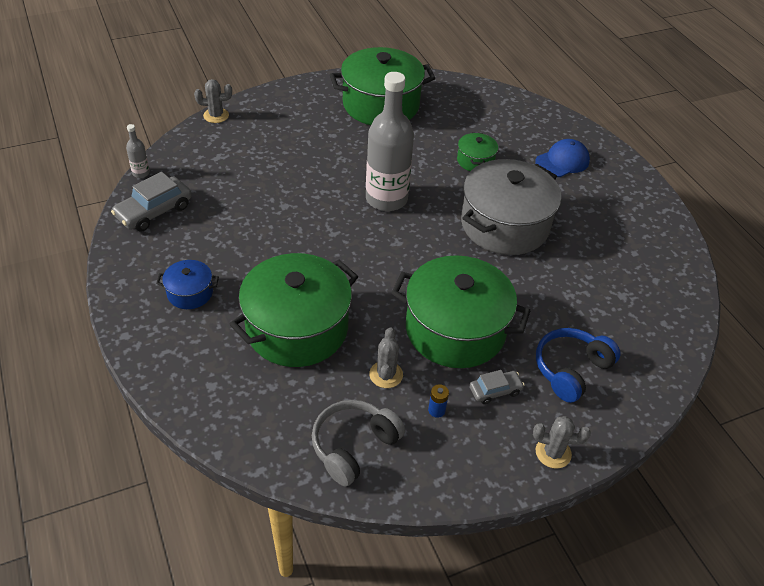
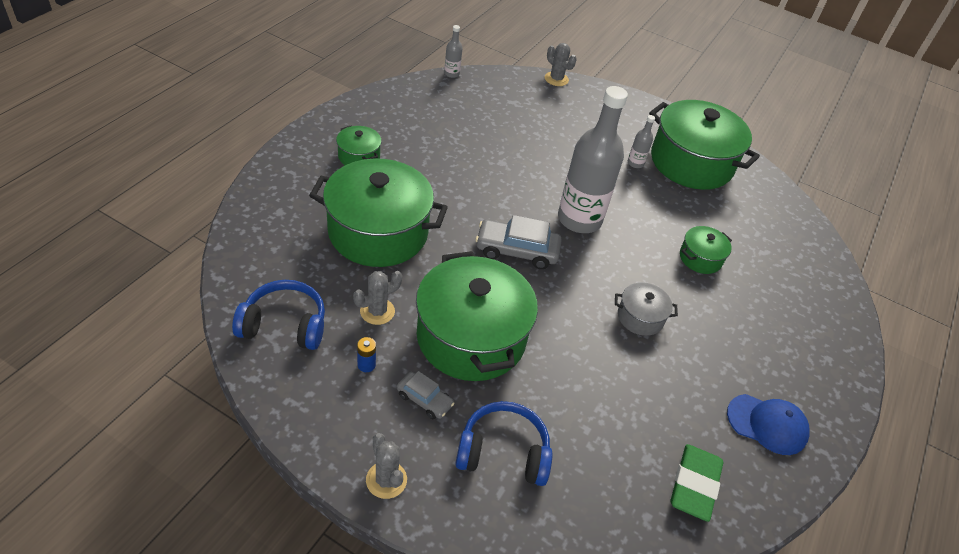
camera: 50 degrees right, 0 degrees up
grey car [111,172,192,231] -> grey car moved to [476,215,562,269]
blue pot [156,260,219,309] -> green pot [336,126,382,165]
grey headphones [312,400,405,486] -> blue headphones [232,280,325,350]
grey pot [461,159,561,255] -> grey pot [615,282,678,336], size x0.46
blue cap [535,139,590,177] -> blue cap moved to [727,394,810,455]
none -> grey bottle [628,115,655,168]
none -> green eraser [670,444,723,522]

